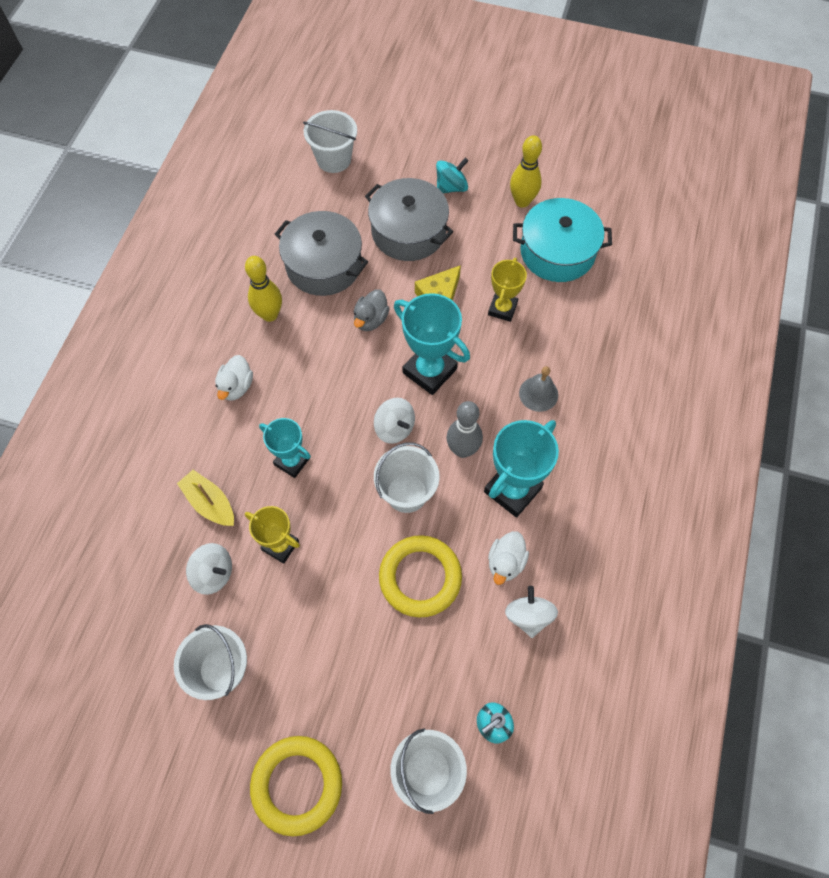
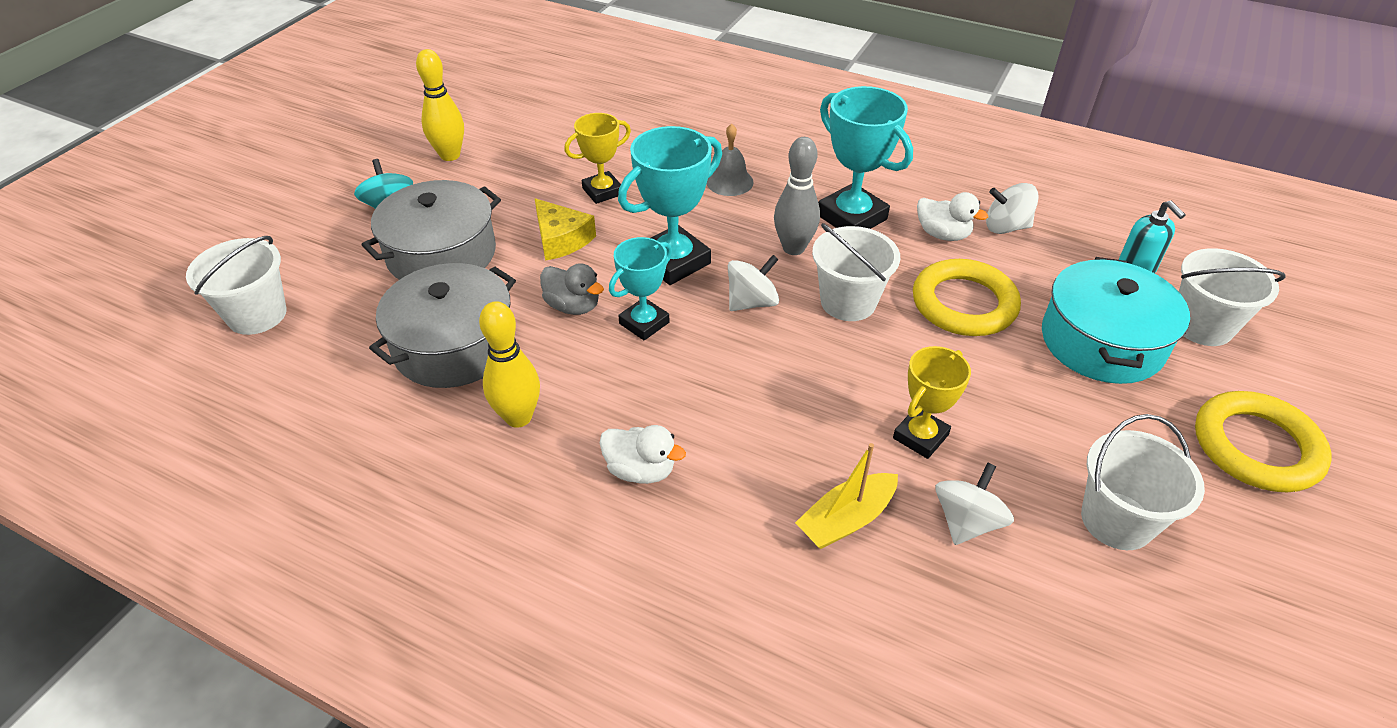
camera: 80 degrees left, 20 degrees down
turquoise trophy [259,418,311,478] -> turquoise trophy moved to [609,237,672,341]
yellow trophy [488,258,527,322] -> yellow trophy turned 60 degrees counterclockwise [564,113,631,204]
turquoise pot [513,198,612,282] -> turquoise pot moved to [1042,257,1190,384]

